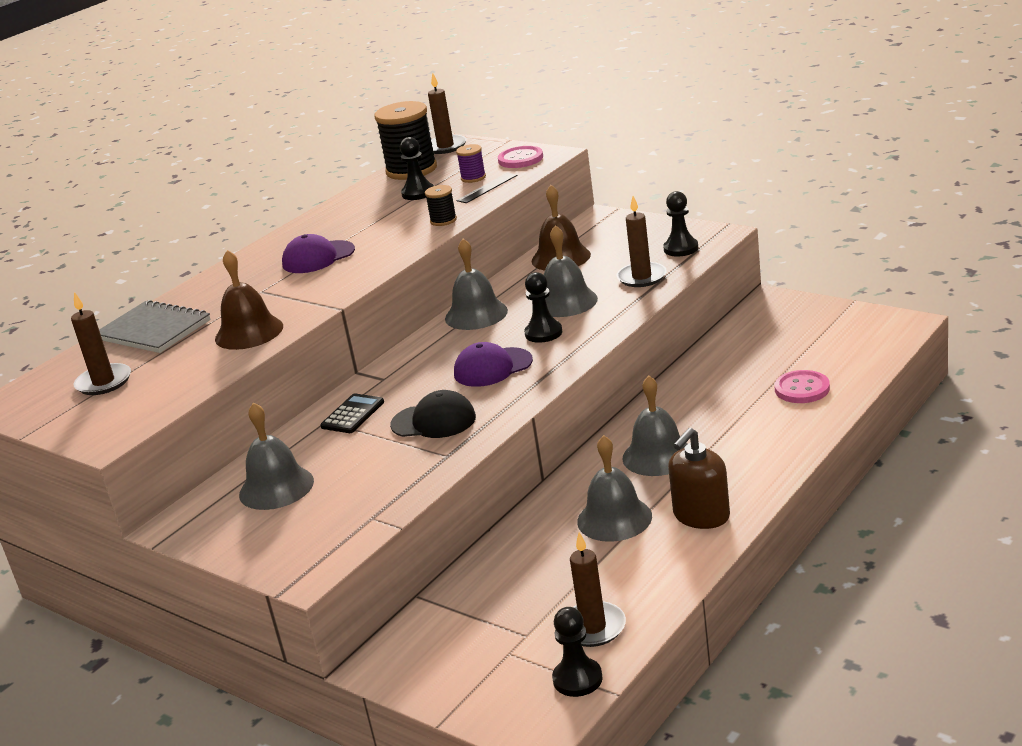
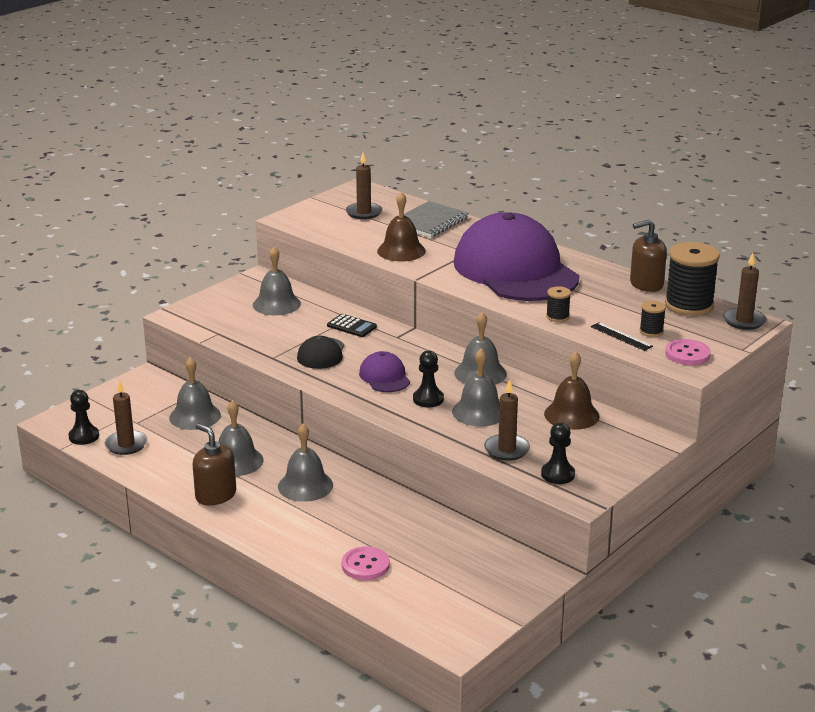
camera: 90 degrees right, 0 degrees up
purple cap [282,234,355,273] -> purple cap [454,212,579,301], size x2.44
black pawn [400,137,434,200] -> none
purple spool [456,144,486,183] -> black spool [640,301,666,337]
none -> grey bell [169,357,221,430]
none -> brown soap dispenser [630,219,667,292]

